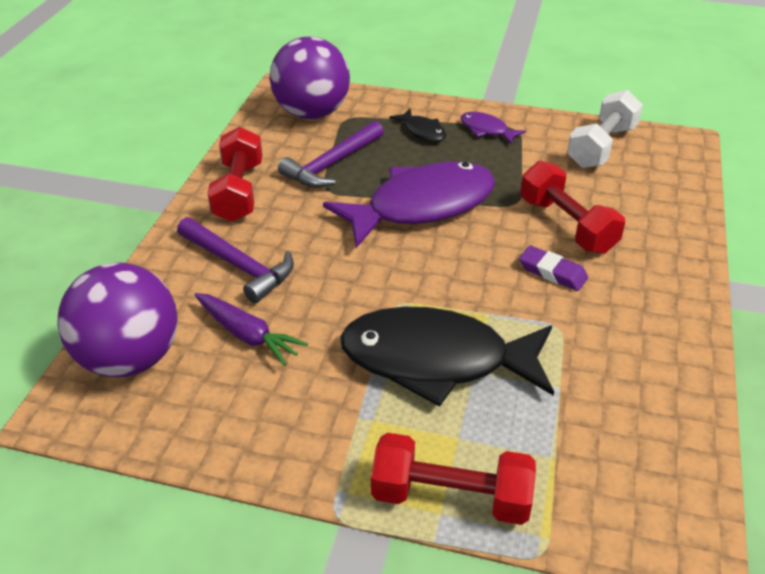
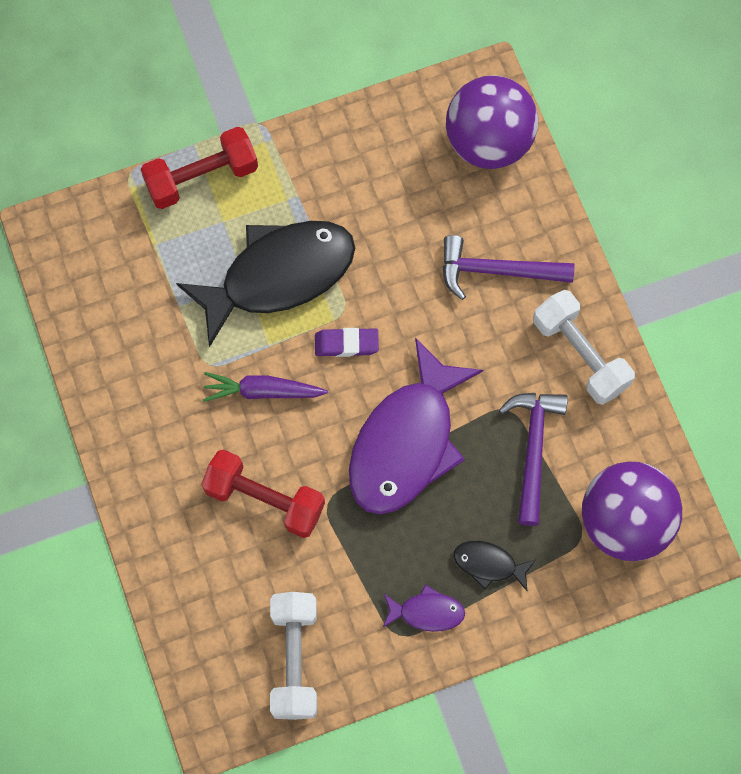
camera: 145 degrees right, 30 degrees up
purple carrot [194,293,308,366] -> purple carrot moved to [203,372,328,402]
red dumbbell [207,127,262,222] -> white dumbbell [533,290,635,405]
purple eraser [519,245,588,291] -> purple eraser moved to [315,328,379,357]

